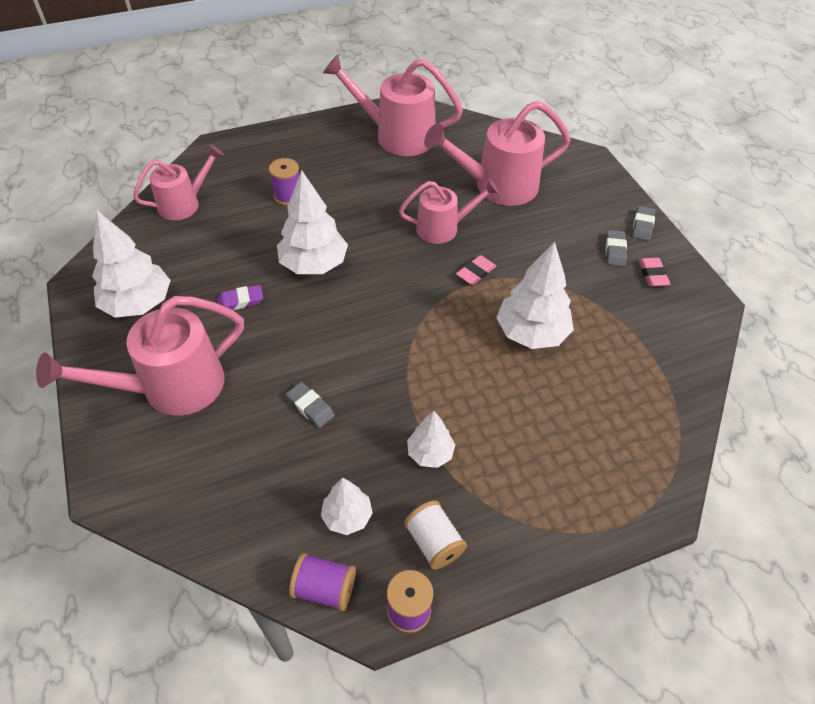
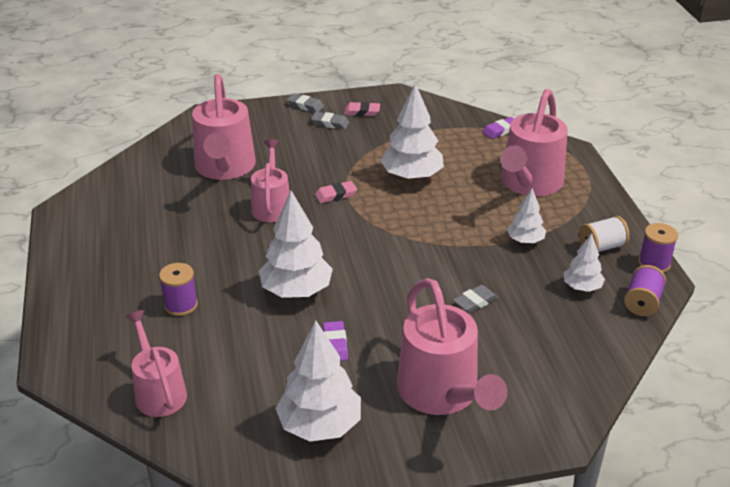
camera: 80 degrees left, 15 degrees down
pink watering can [323,54,463,156] -> pink watering can moved to [501,89,568,196]
pink eraser [456,255,496,285] -> pink eraser turned 75 degrees counterclockwise [315,181,357,203]
none -> purple eraser [482,117,514,139]

